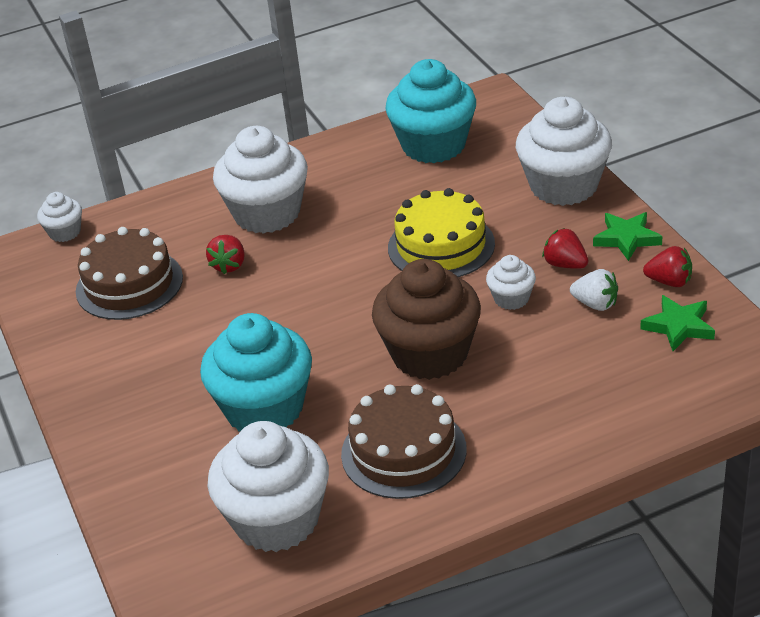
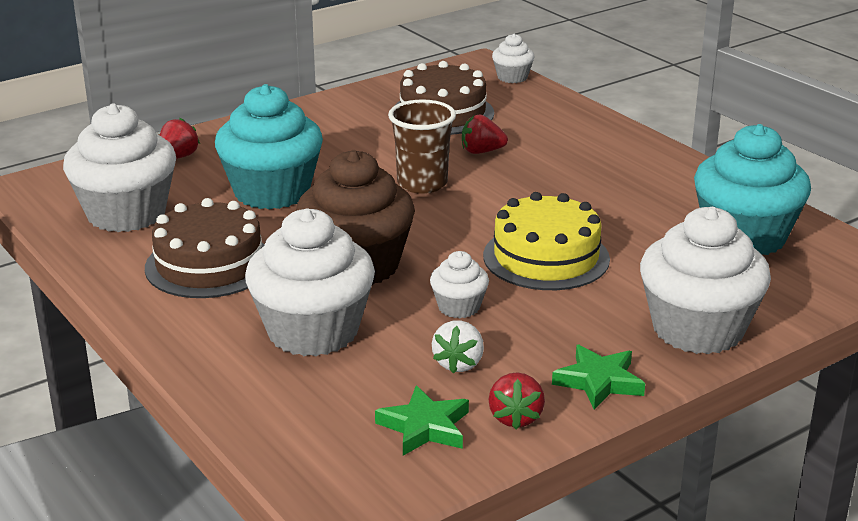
camera: 75 degrees right, 10 degrees down
white cupcake [213,126,308,234] -> white cupcake moved to [245,209,375,356]
red strawberry [542,228,588,269] -> red strawberry moved to [160,118,200,159]
none -> brown cup [388,99,456,194]

